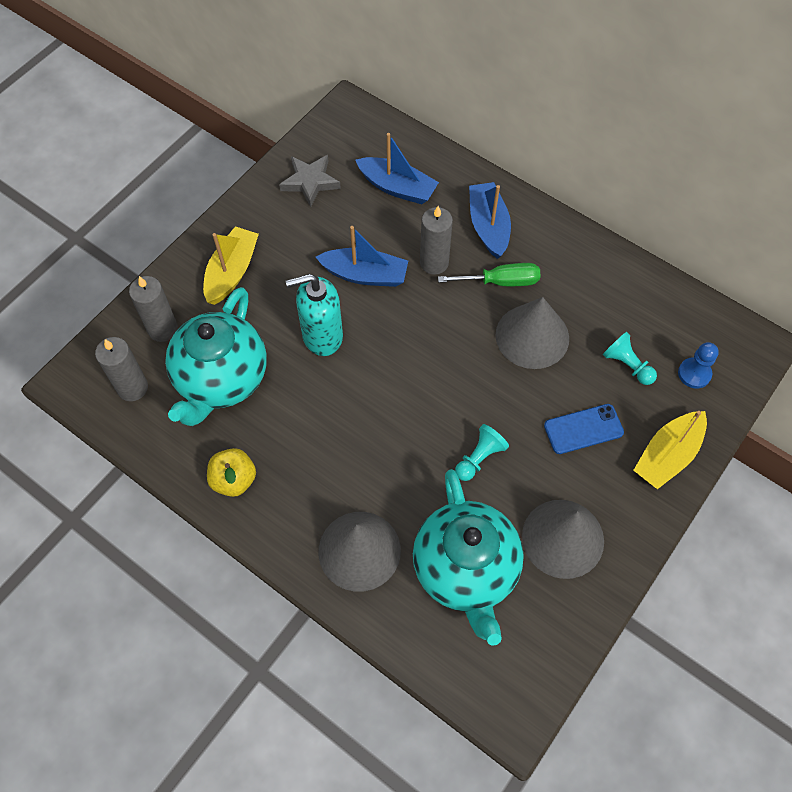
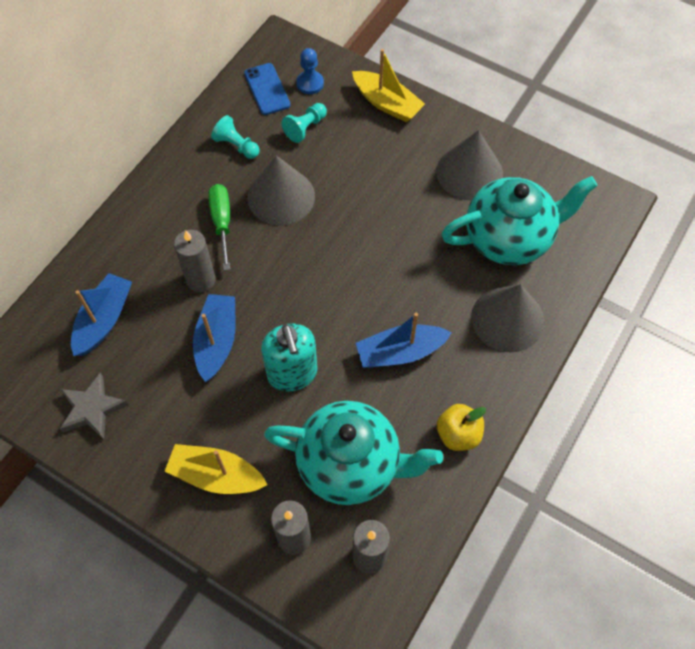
camera: 95 degrees left, 0 degrees up
turquoise pawn [455,424,509,481] -> turquoise pawn moved to [211,115,259,159]
blue boat [469,182,511,259] -> blue boat moved to [356,313,452,368]
blue phone [544,404,624,454] -> blue phone moved to [244,63,290,115]

